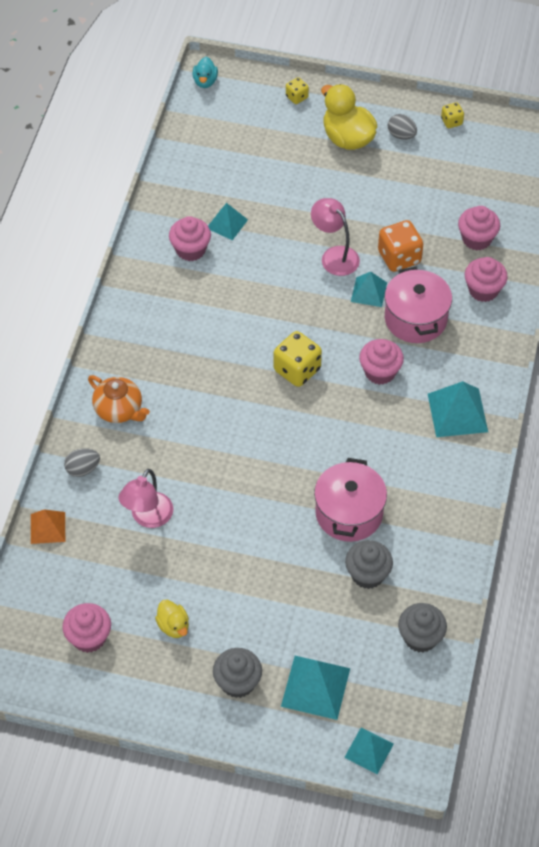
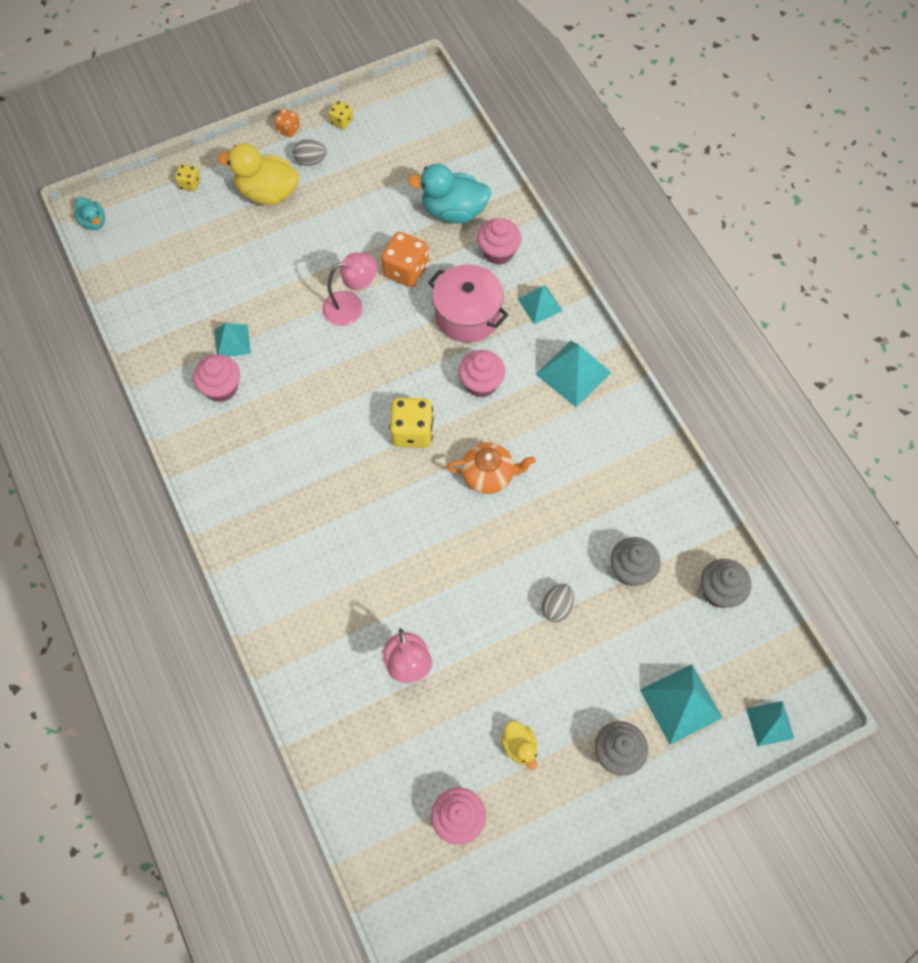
camera: 40 degrees left, 10 degrees up
orange pyramid [31,509,65,544] -> none
grey egg [64,448,100,477] -> grey egg moved to [541,584,574,622]
orange teapot [88,375,150,423] -> orange teapot moved to [446,442,536,494]
yellow duck [155,600,189,638] -> yellow duck turned 45 degrees clockwise [501,721,538,770]
pink lamp [311,198,360,276] -> pink lamp turned 150 degrees clockwise [322,253,377,326]
pink pot [314,458,387,542] -> none
turquoise pyramid [351,272,387,307] -> turquoise pyramid moved to [518,286,562,324]
pink cupcake [458,206,500,251] -> turquoise duck [408,164,491,224]
none -> orange dice [275,109,300,137]

